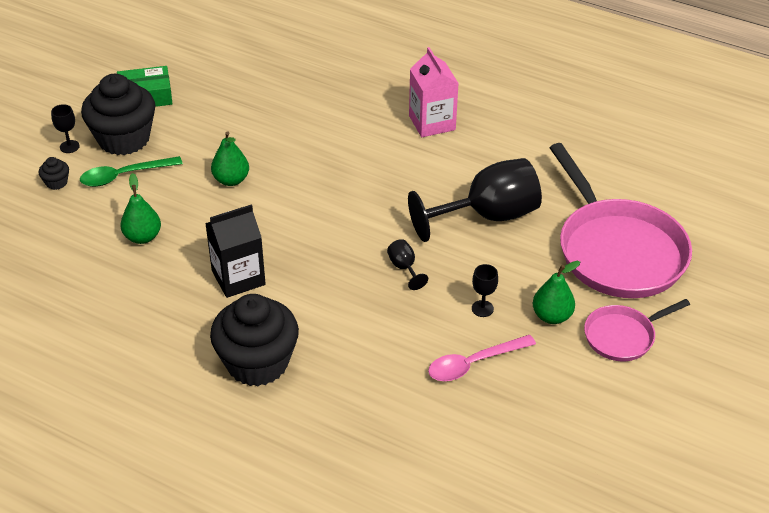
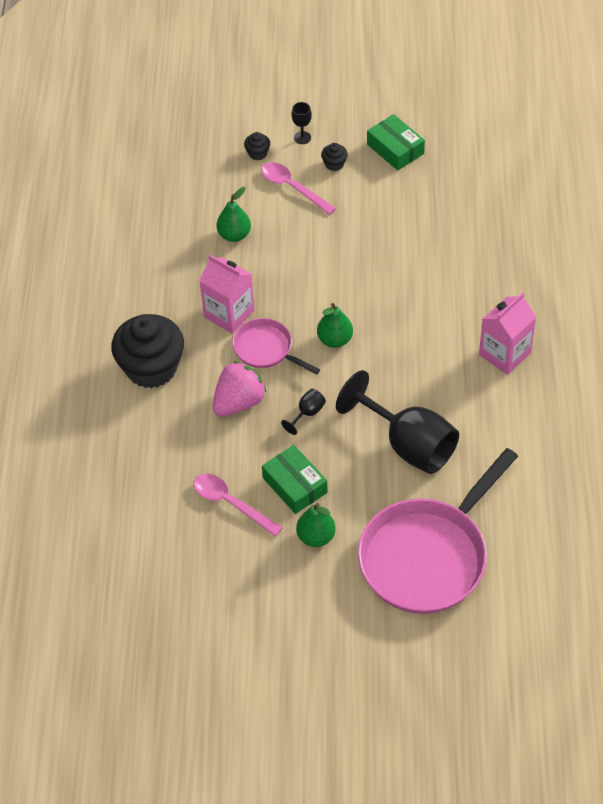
camera: 65 degrees right, 10 degrees up
green spoon [80,156,183,187] -> pink spoon [261,162,336,215]
black cupcake [81,74,156,155] -> black cupcake [321,143,348,171], size x0.40
black carton [205,204,266,298] -> pink carton [199,255,254,334]
green pear [211,131,249,186] -> green pear moved to [317,303,353,348]
black goblet [472,264,498,317] -> green box [262,445,328,514]
pink pan [584,299,690,361] -> pink pan moved to [232,318,320,375]
none -> pink strawberry [213,361,266,417]

